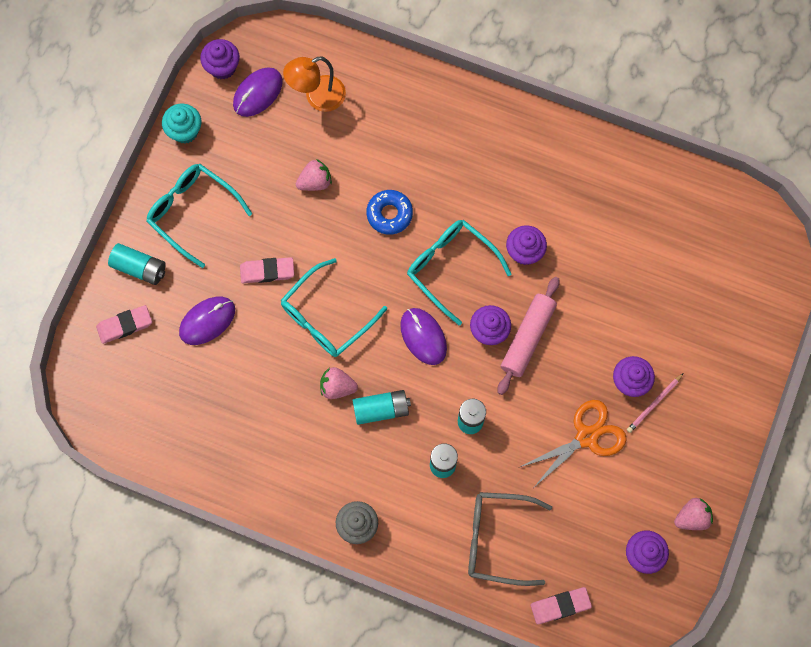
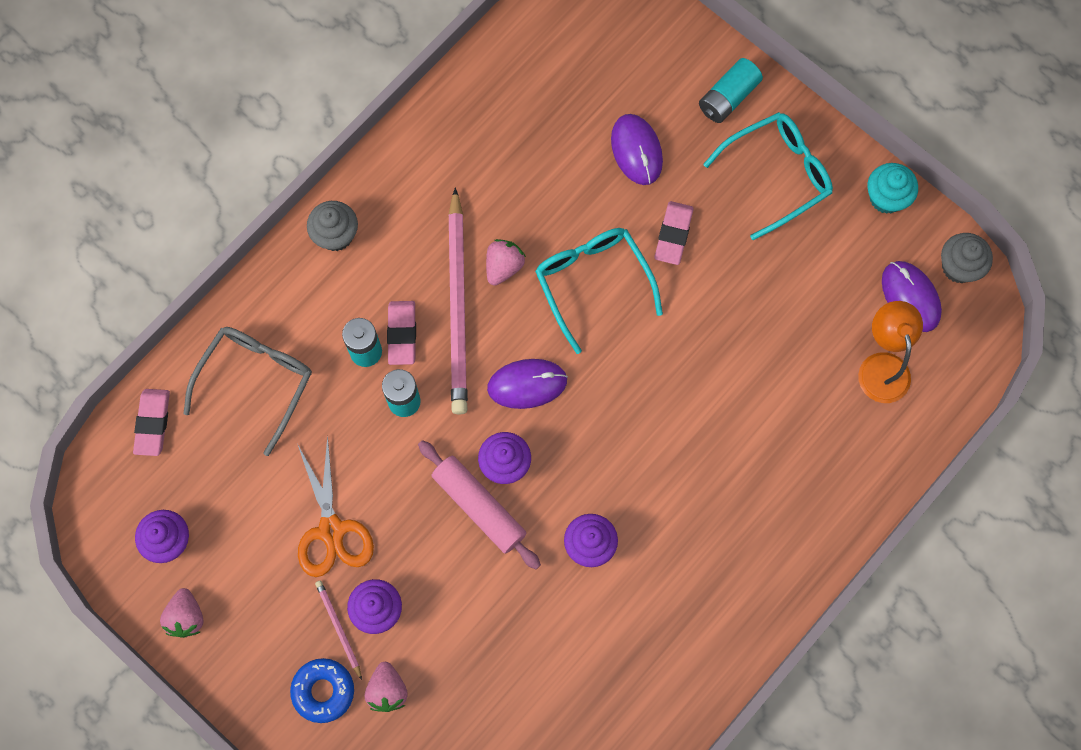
camera: 110 degrees right, 0 degrees up
pink eraser [96,305,152,344] -> pink eraser moved to [387,301,416,365]
purple cupcake [200,39,240,79] -> grey cupcake [941,233,993,283]
pink strawberry [296,159,332,191] -> pink strawberry moved to [365,662,408,712]
turquoise battery [353,390,411,425] -> pink pencil [448,188,468,415]
blue donut [367,190,413,235] -> blue donut moved to [290,658,354,723]
turquoise glasses [407,220,512,325] -> none

